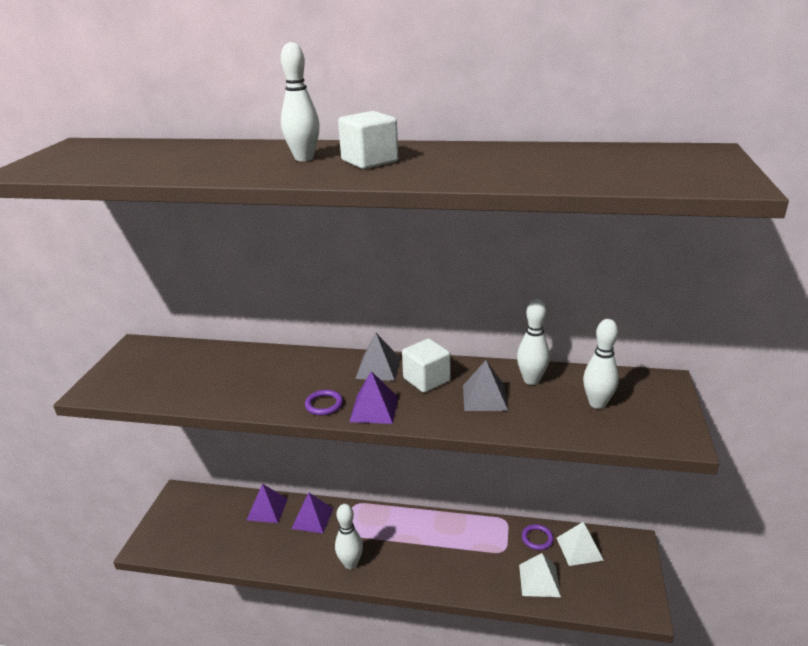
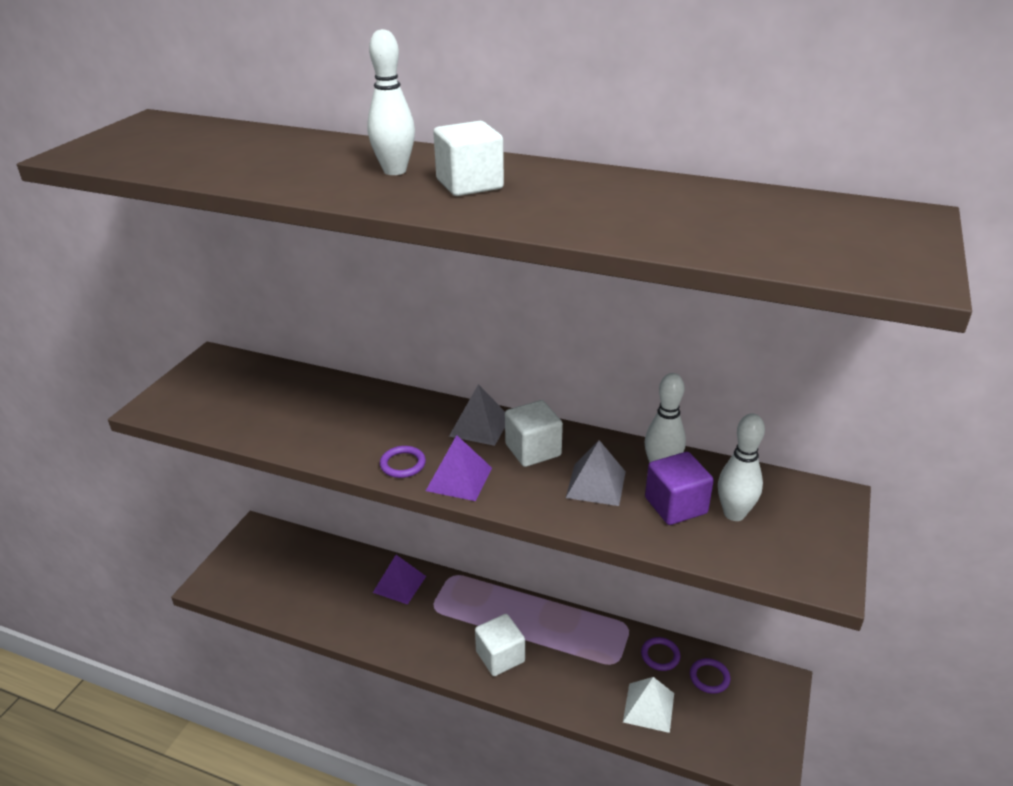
camera: 10 degrees right, 5 degrees up
purple pyramid [247,484,288,523] -> none
white bowling pin [335,504,363,569] -> none
white pyramid [557,522,604,566] -> purple ring [690,658,730,694]
none -> white cube [475,614,525,676]
none -> purple cube [645,452,714,525]

